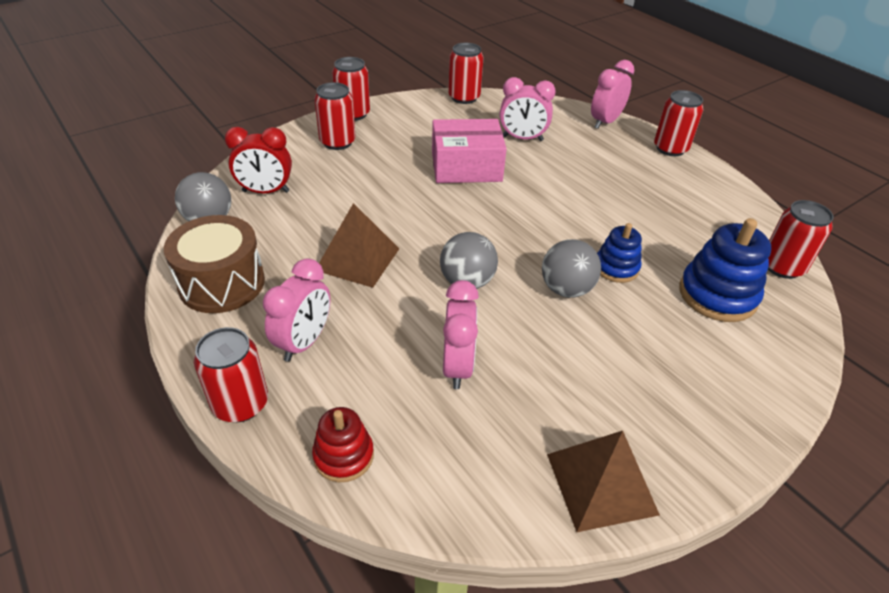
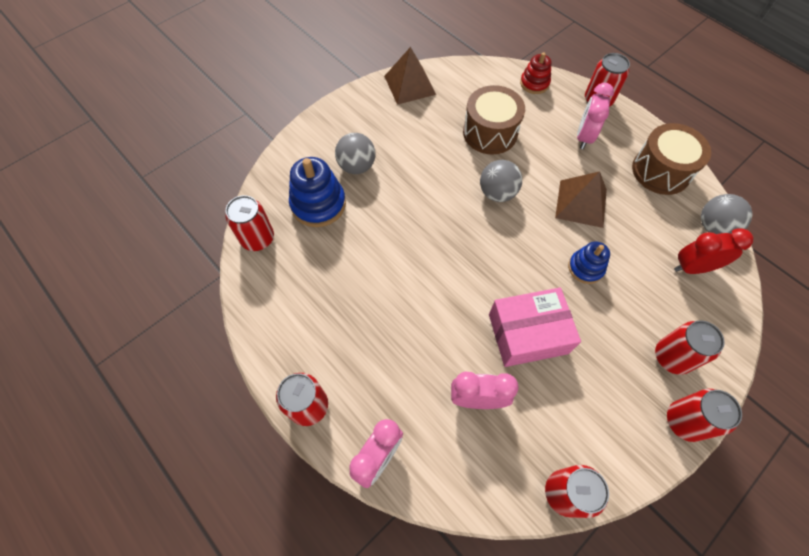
camera: 175 degrees right, 20 degrees up
pink clock [443,280,479,389] -> brown drum [463,85,525,155]
grey ball [542,239,601,298] -> grey ball moved to [335,133,376,174]
blue stacking toy [597,223,642,283] -> blue stacking toy moved to [568,241,610,284]

